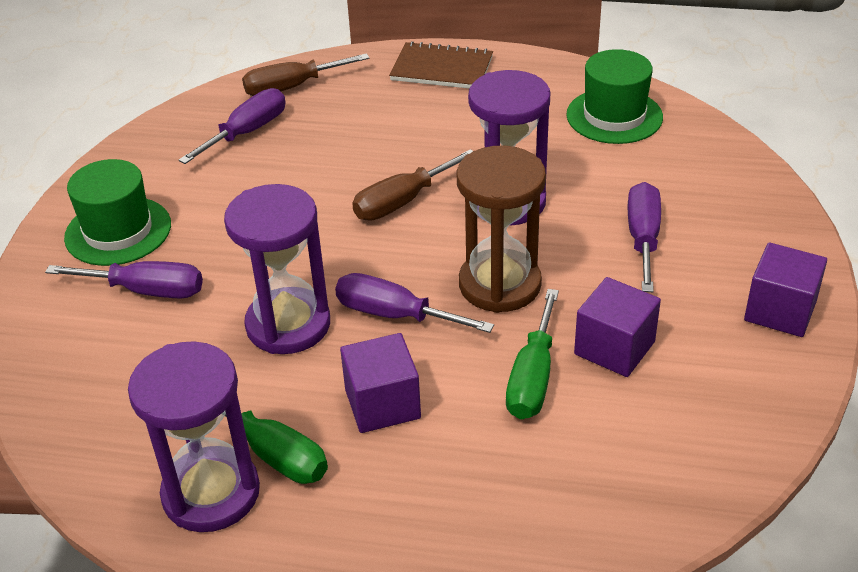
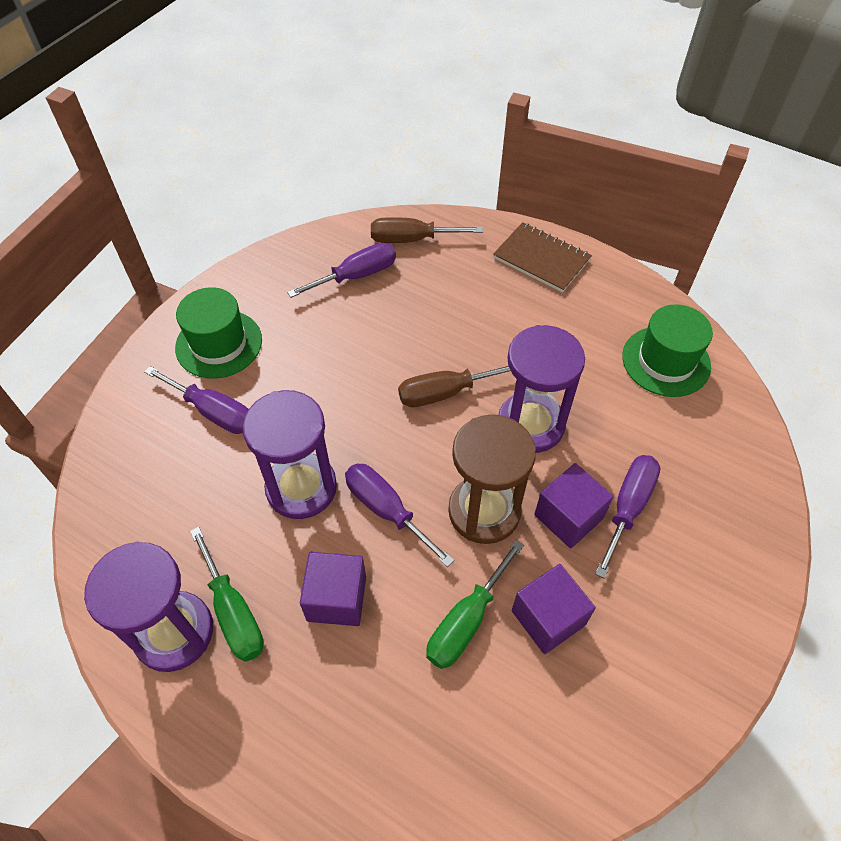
camera: 20 degrees right, 15 degrees up
purple cube [744,242,827,337] -> purple cube moved to [534,463,614,548]

